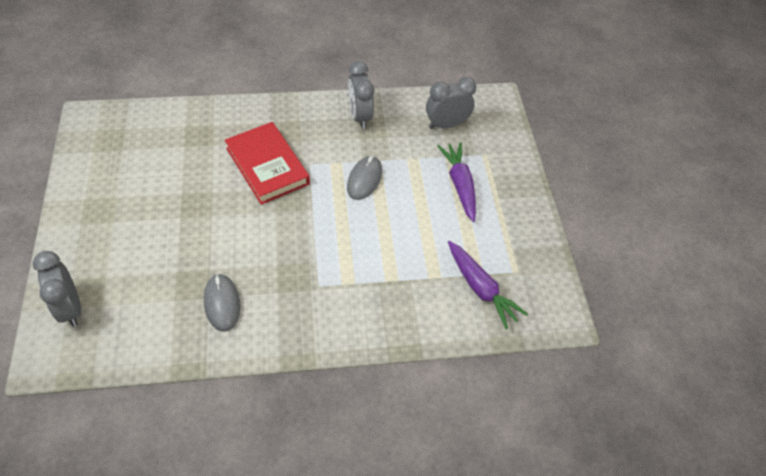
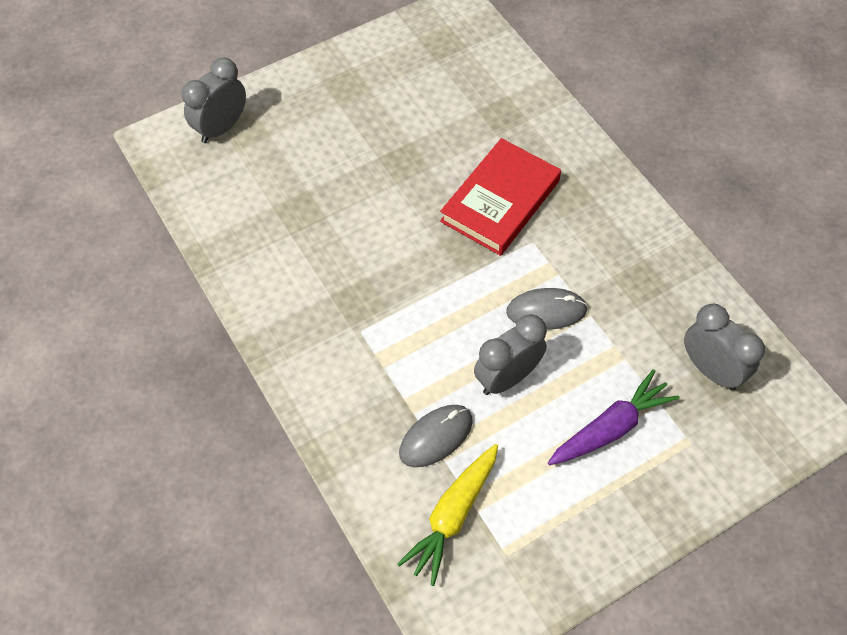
camera: 70 degrees right, 5 degrees up
grey mouse [204,274,241,331] -> grey mouse moved to [399,405,473,467]
grey clock [348,61,374,129] -> grey clock moved to [474,314,547,395]
purple carrot [448,241,528,329] -> yellow carrot [397,444,498,586]

